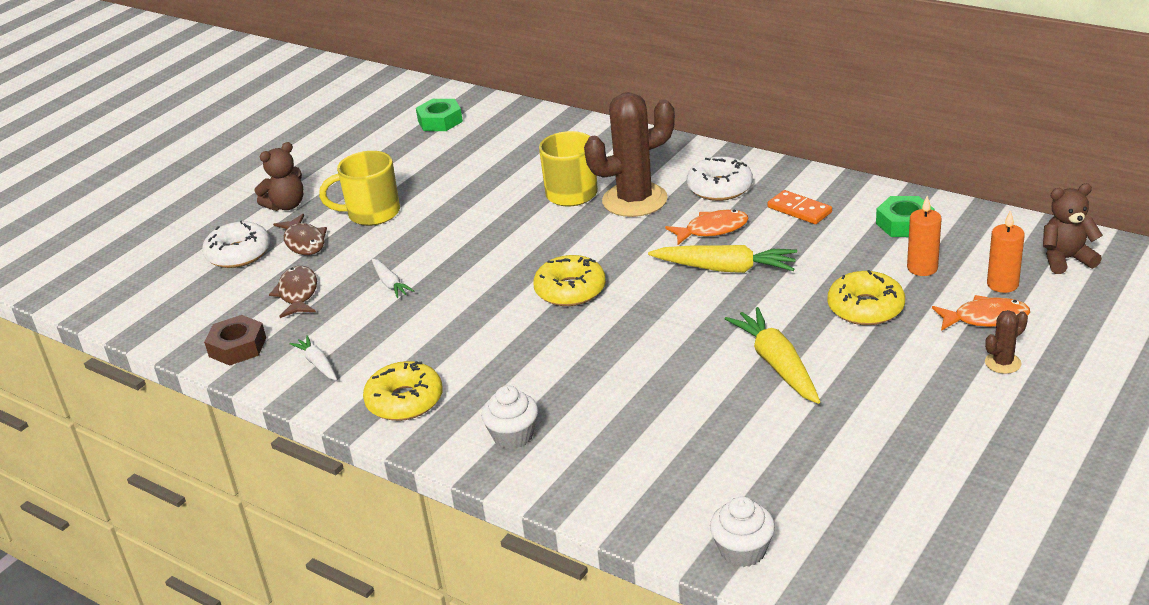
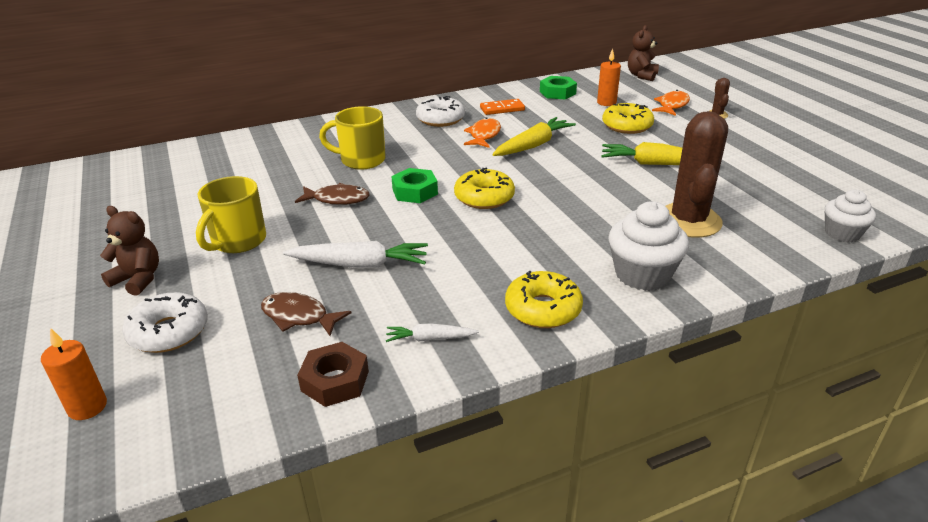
camera: 60 degrees left, 0 degrees up
brown teddy bear [255,142,304,211] -> brown teddy bear turned 60 degrees counterclockwise [100,206,159,296]
brown fish [273,214,327,255] -> brown fish moved to [295,183,370,205]
white carrot [372,259,414,298] -> white carrot [283,241,428,268], size x1.80
green nut [416,99,463,131] -> green nut moved to [391,168,438,203]
white cupcake [481,385,538,449] -> white cupcake [609,201,689,291], size x1.54
brown cactus [584,92,675,217] -> brown cactus moved to [666,111,728,238]
orange candle [987,210,1025,293] -> orange candle moved to [41,328,107,420]

